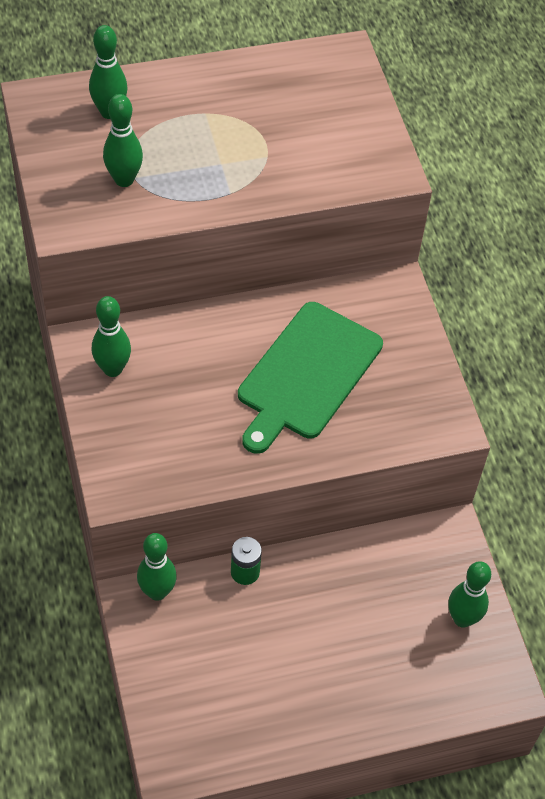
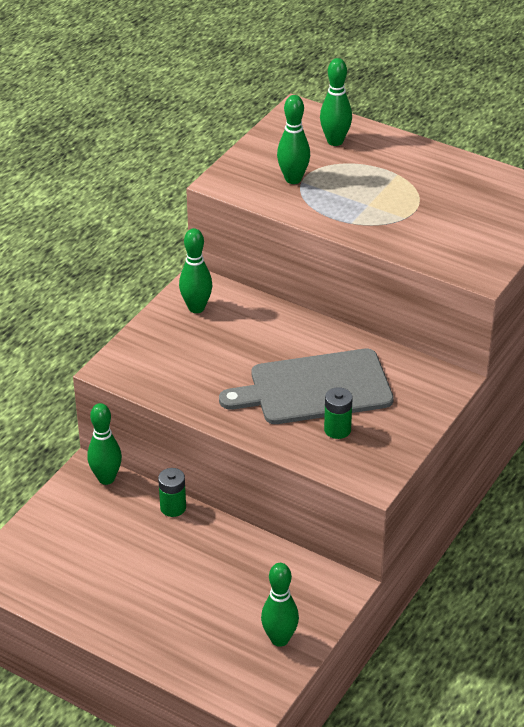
camera: 50 degrees right, 15 degrees down
green cutting board [238,302,383,454] -> grey cutting board [219,349,394,424]
none -> green battery [324,387,353,439]

